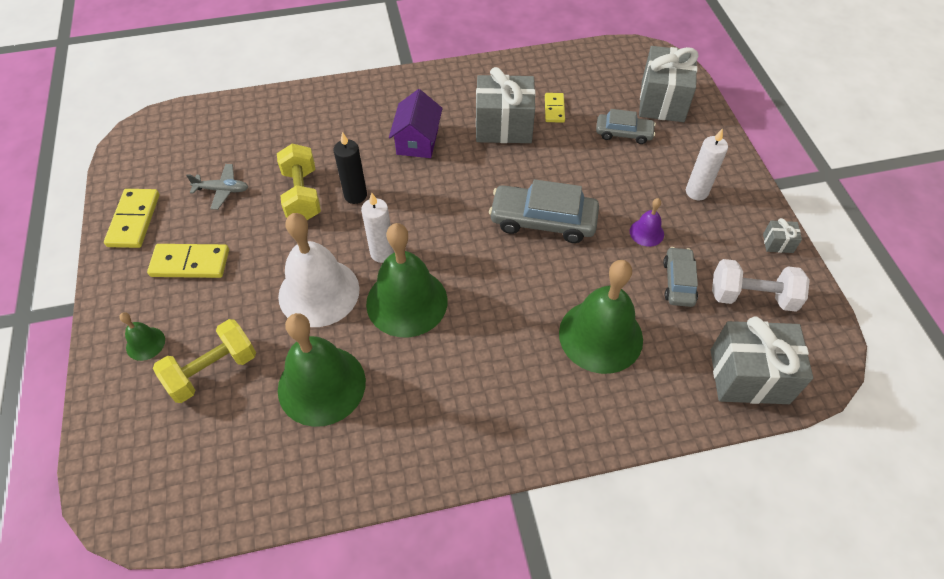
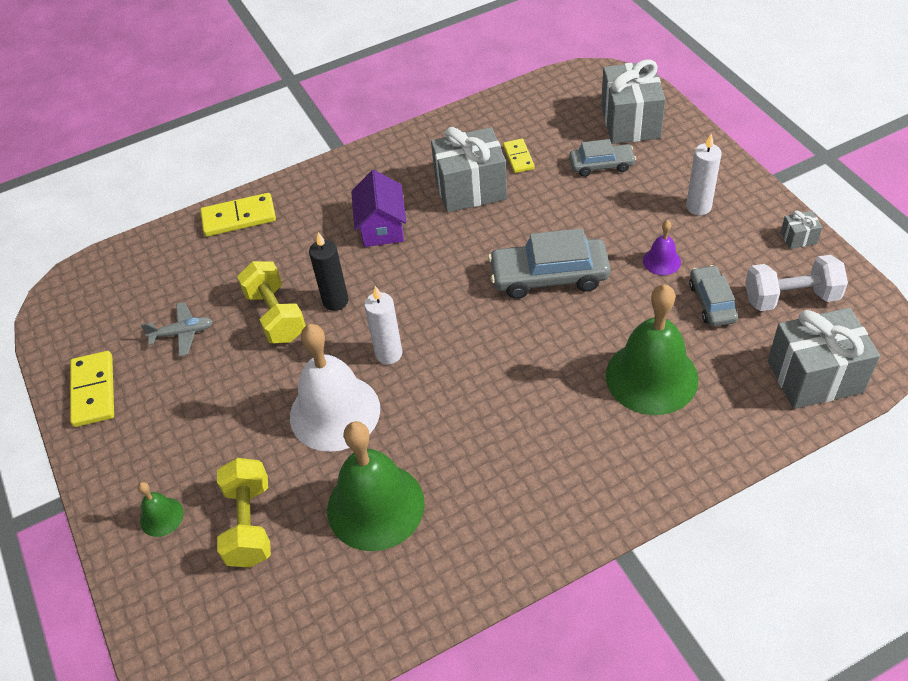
camera: 10 degrees left, 5 degrees down
yellow domino [147,244,229,278] -> yellow domino moved to [200,193,276,237]
yellow dumbbell [153,319,256,403] -> yellow dumbbell turned 45 degrees counterclockwise [217,458,271,568]
green bell [366,223,448,337] -> none

